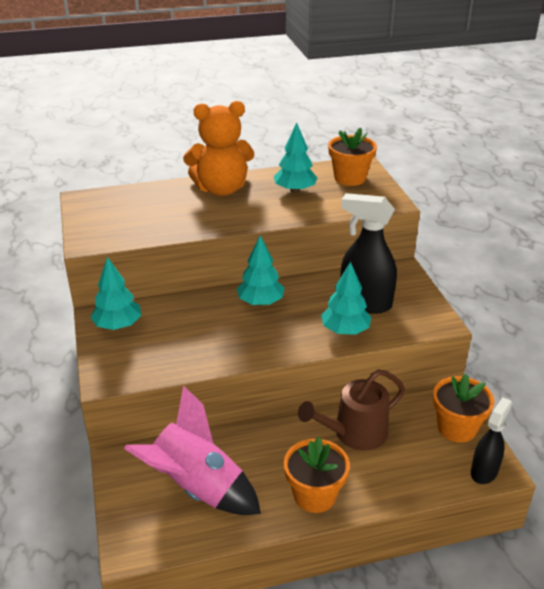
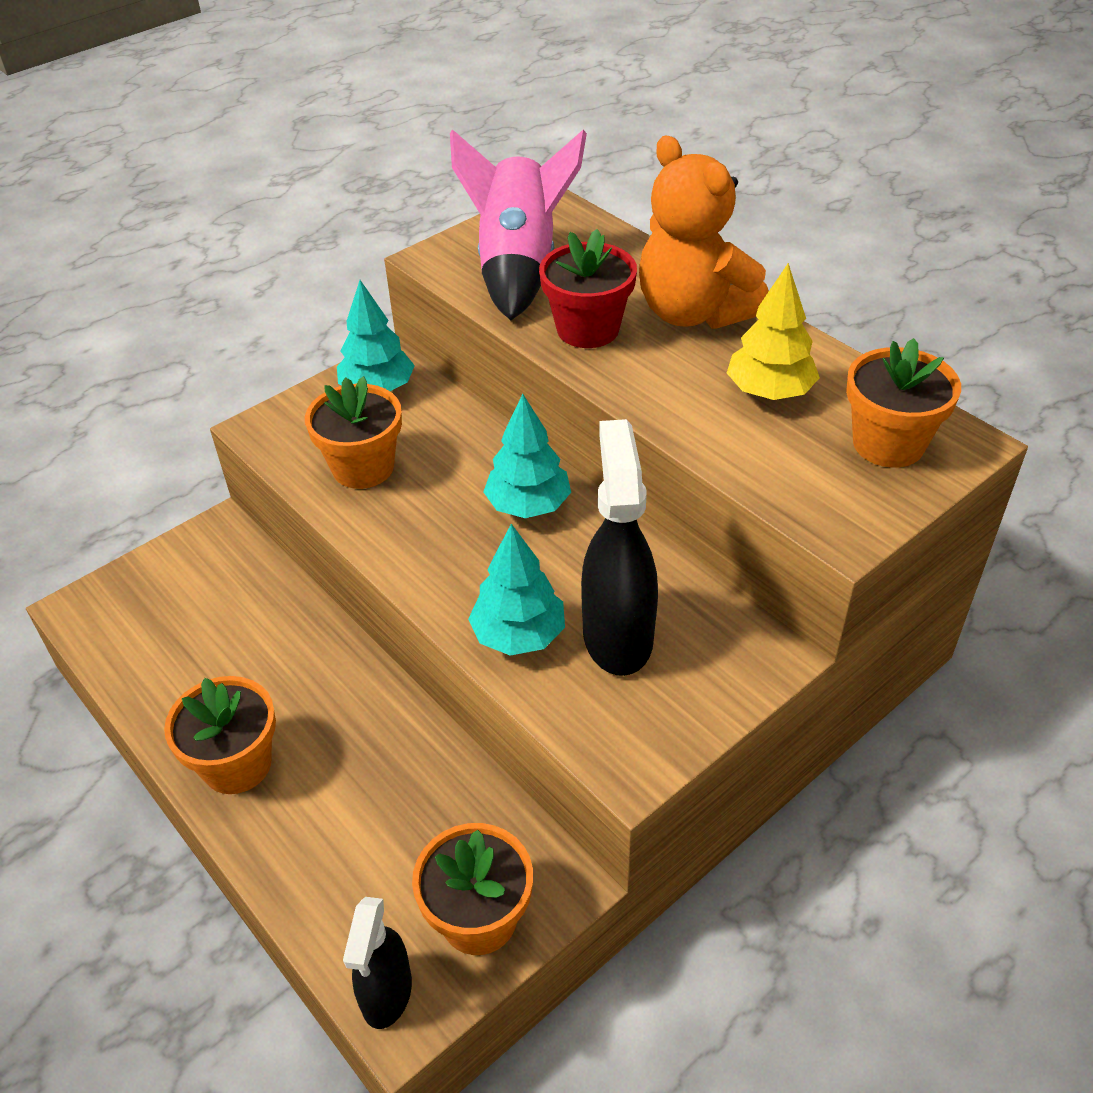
camera: 65 degrees right, 10 degrees up
pink rocket [124,385,261,515] -> pink rocket moved to [450,129,587,321]
turquoise tree [274,123,318,193] -> yellow tree [727,263,820,400]
brown watering can [298,370,405,451] -> none
black spray bottle [471,397,512,484] -> black spray bottle turned 90 degrees clockwise [343,897,412,1029]
none -> orange flower pot [305,376,402,489]
none -> red flower pot [539,229,637,348]

